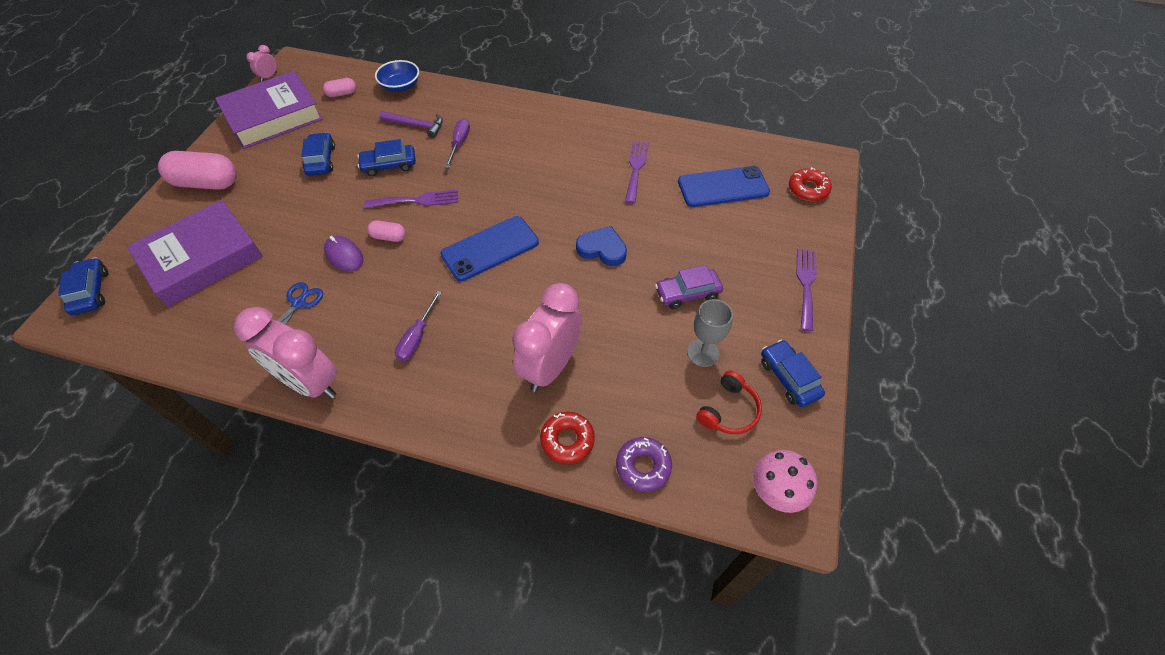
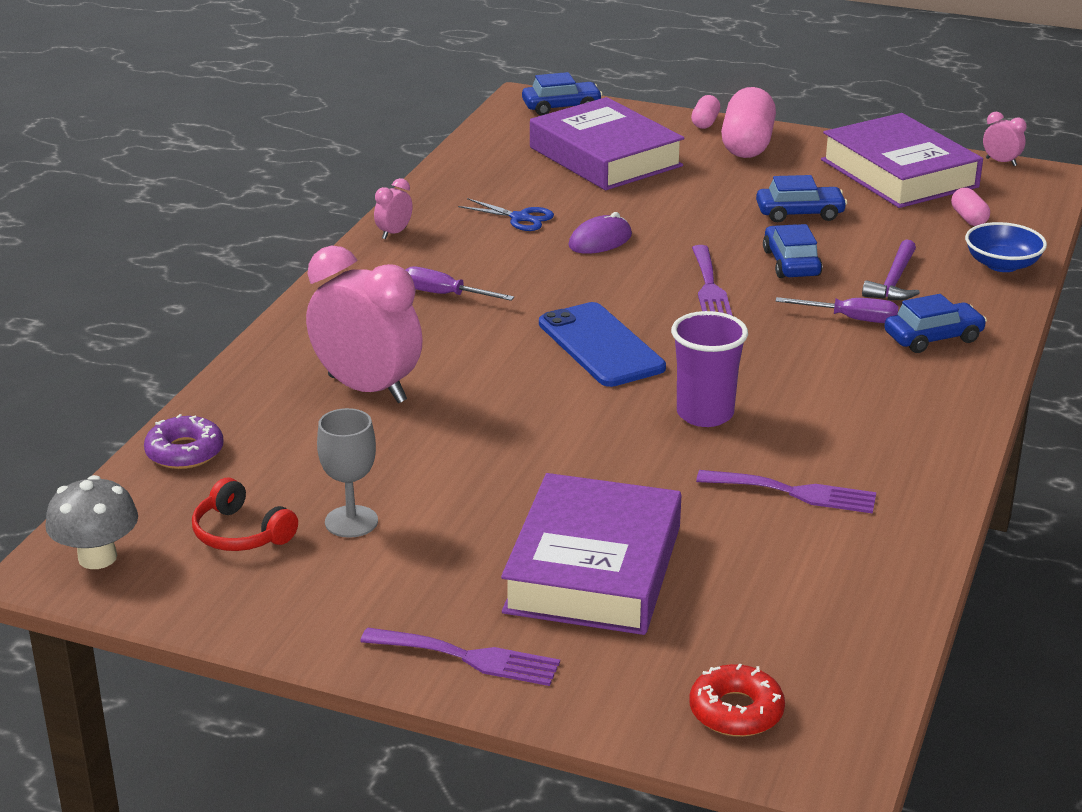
camera: 95 degrees right, 25 degrees down
pink clock [234,307,337,399] -> pink clock [374,178,413,239], size x0.43
pink capsule [367,221,406,242] -> pink capsule moved to [691,95,720,129]
red donut [540,412,595,464] -> none
blue heart [576,226,627,266] -> none
purple car [655,265,723,309] -> none
blue phone [678,166,770,207] -> none
pink mushroom [753,450,817,513] -> grey mushroom [45,475,138,569]
blue car [761,340,825,407] -> blue car moved to [884,294,987,353]
none -> purple book [501,473,681,635]
none -> purple cup [671,311,748,427]

